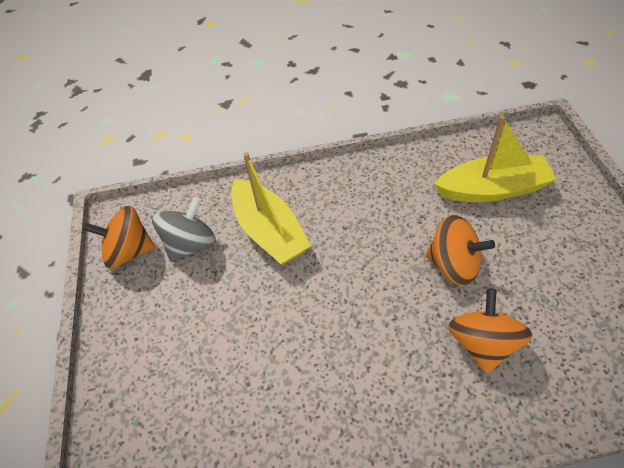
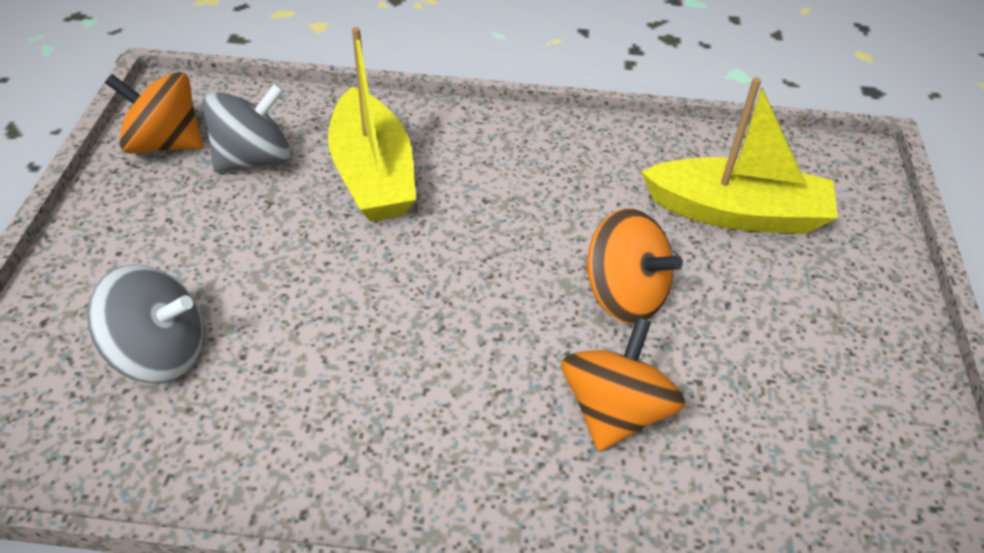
camera: 10 degrees right, 5 degrees down
none -> grey spinning top [87,264,204,383]

